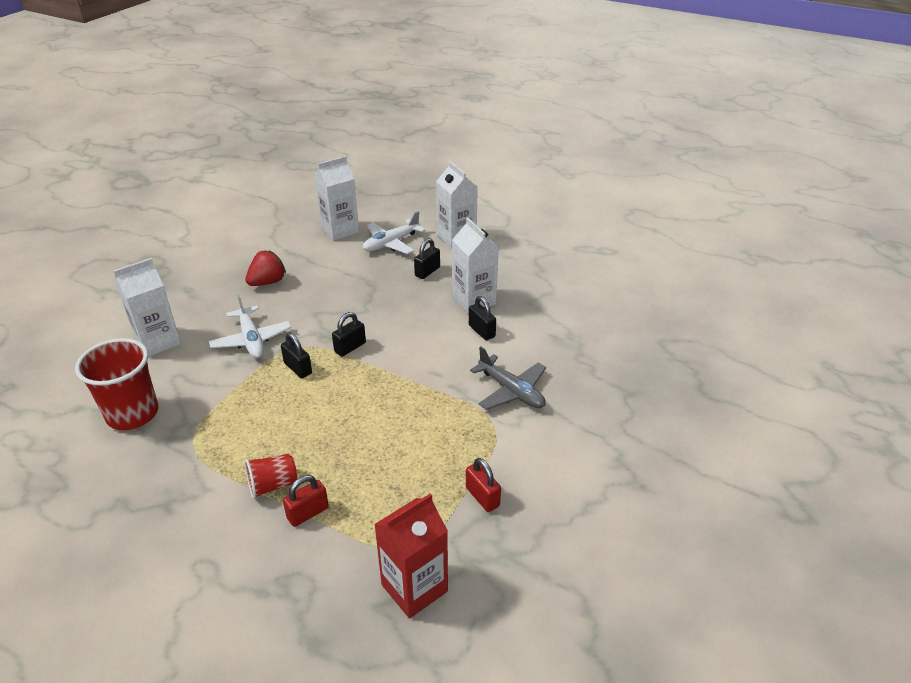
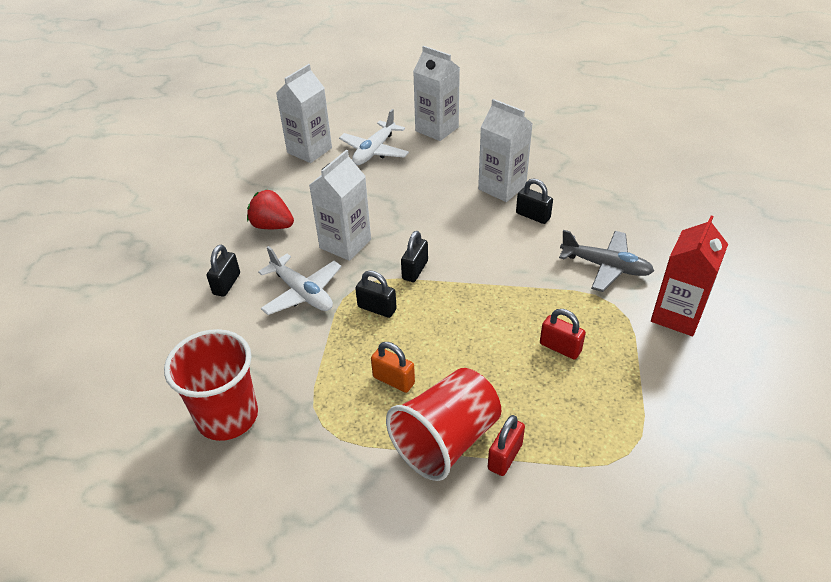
camera: 20 degrees left, 5 degrees up
white carton [114,258,181,357] -> white carton moved to [309,150,371,261]
red strawberry [245,250,286,286] -> red strawberry turned 90 degrees counterclockwise [247,189,294,229]
red cup [245,454,297,499] -> red cup [386,368,501,481], size x1.81
red carton [374,493,448,619] -> red carton moved to [651,215,728,336]
black padlock [414,238,440,279] -> black padlock moved to [207,245,240,297]
red padlock [466,458,501,512] -> red padlock moved to [540,309,586,360]
none -> orange padlock [371,342,415,393]

